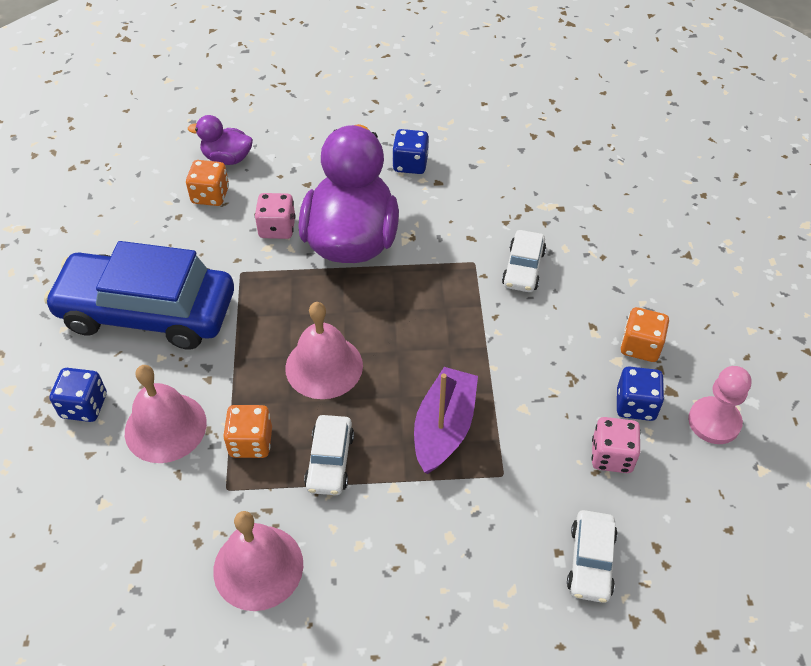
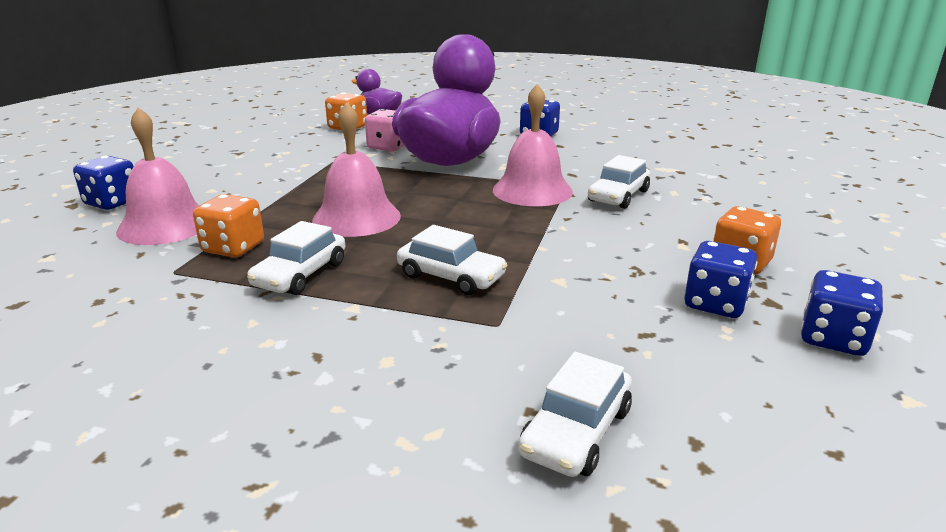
camera: 20 degrees right, 25 degrees down
blue car [44,241,234,349] -> none
pink bell [213,511,303,611] -> pink bell moved to [493,84,573,206]
purple boat [414,367,478,474] -> white car [397,225,508,295]
pink dice [592,417,641,473] -> none
pink pawn [688,366,751,444] -> blue dice [801,270,883,356]

